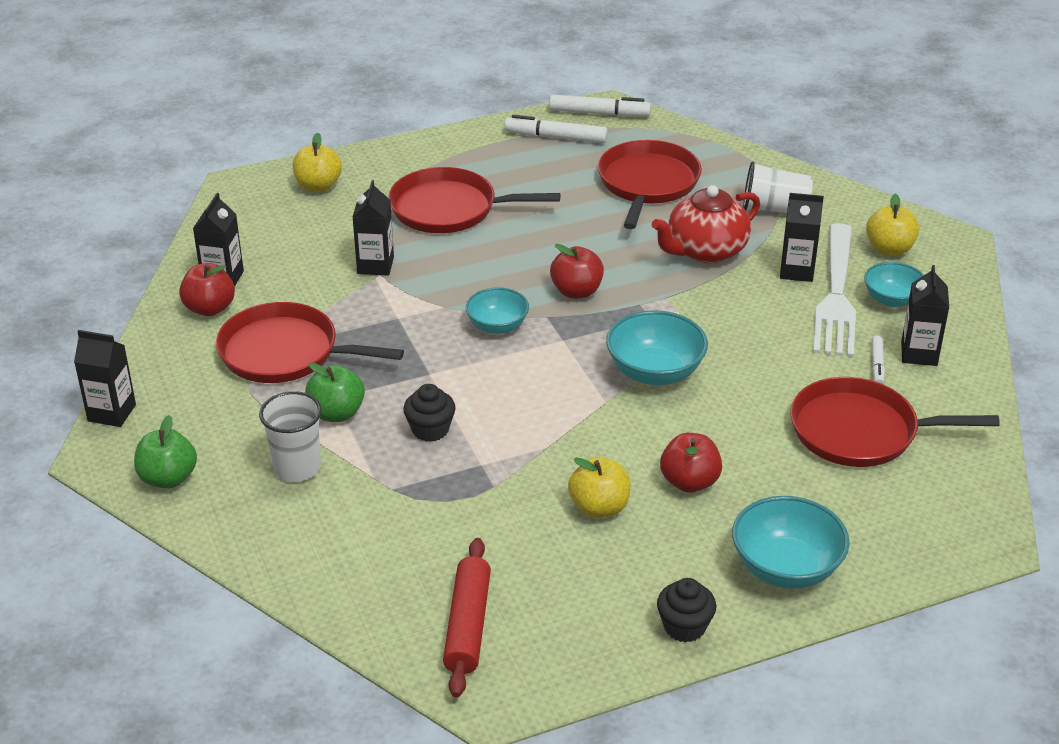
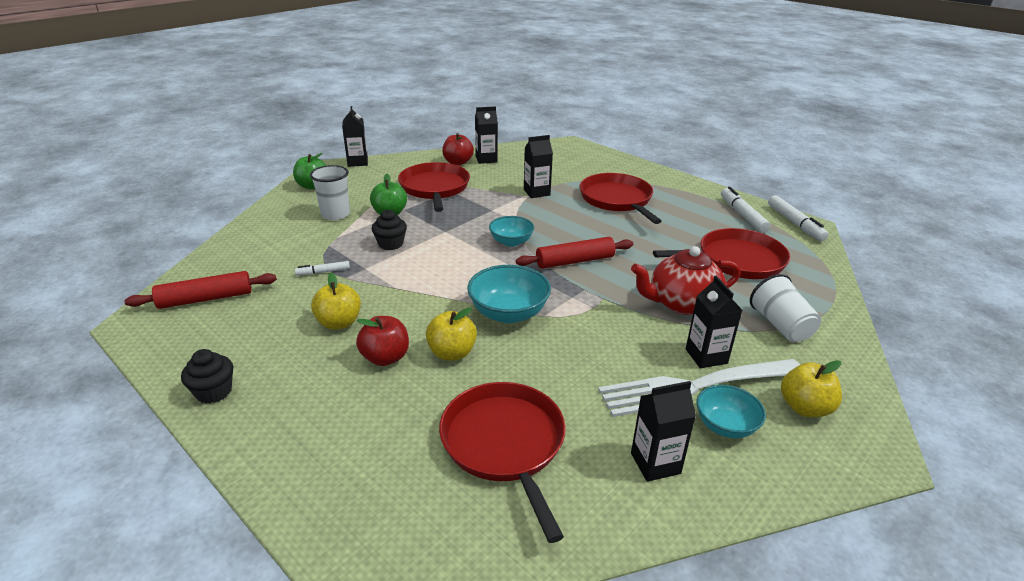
camera: 65 degrees right, 5 degrees down
yellow apple [293,133,342,192] -> yellow apple moved to [426,307,477,361]
red apple [550,244,604,299] -> red rolling pin [516,237,633,269]
red teapot [652,185,760,263] -> red teapot turned 45 degrees counterclockwise [631,246,741,315]
turquoise bowl [732,496,850,589] -> none
white marker [872,335,885,384] -> white marker moved to [295,261,350,276]

